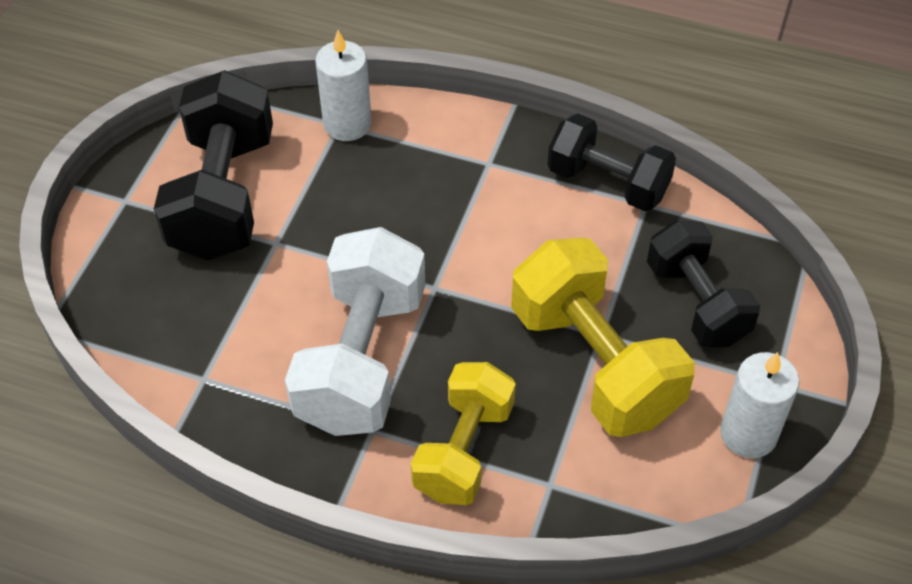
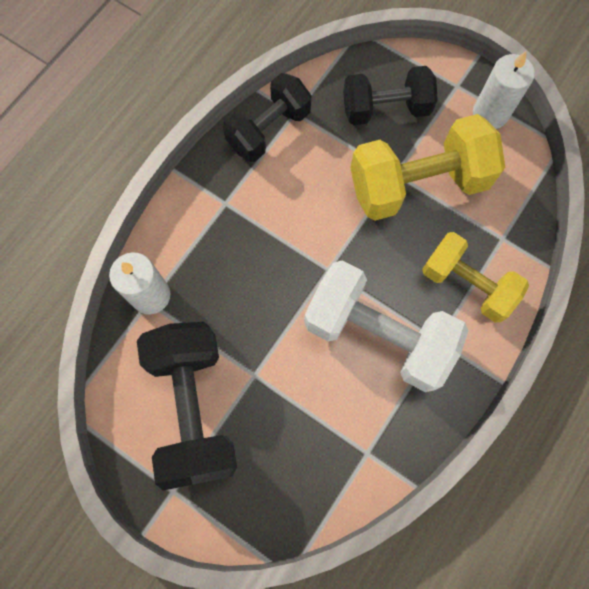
camera: 75 degrees left, 20 degrees up
black dumbbell [154,70,273,260] -> black dumbbell turned 60 degrees clockwise [137,322,237,491]

